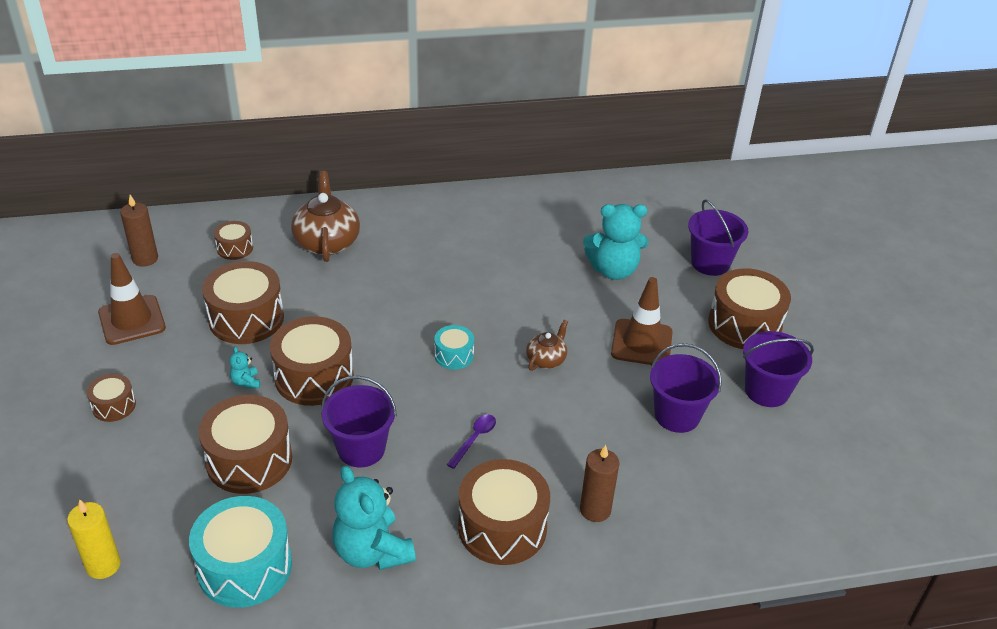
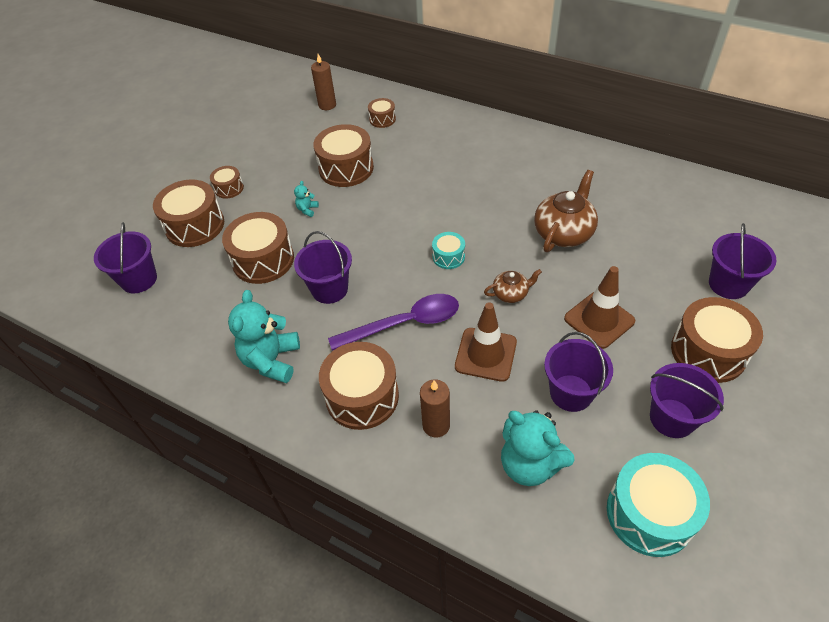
camera: 45 degrees right, 10 degrees up
yellow candle [67,499,121,579] -> purple bucket [94,222,157,293]
brown traffic cone [98,253,166,345] -> brown traffic cone moved to [455,302,517,382]
turquoise drum [189,496,292,608] -> turquoise drum moved to [607,453,710,557]
brown drum [270,316,354,406] -> brown drum moved to [153,179,224,247]
brown teapot [291,171,360,262] -> brown teapot moved to [534,170,598,252]
purple spoon [447,414,496,469] -> purple spoon [328,294,459,350], size x2.13
turquoise teddy bear [583,204,648,280] -> turquoise teddy bear moved to [501,410,575,486]

